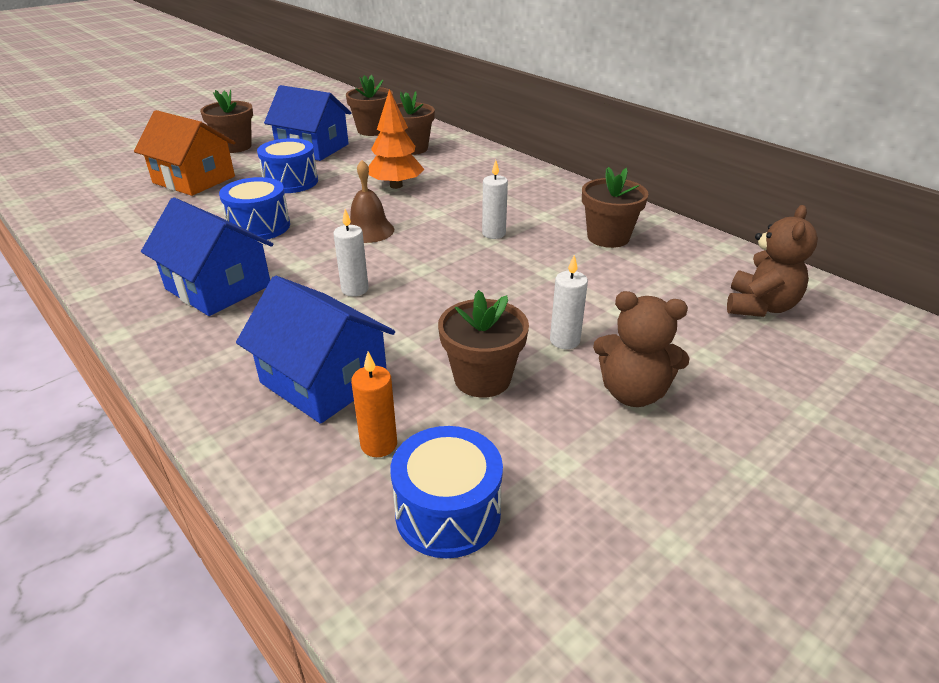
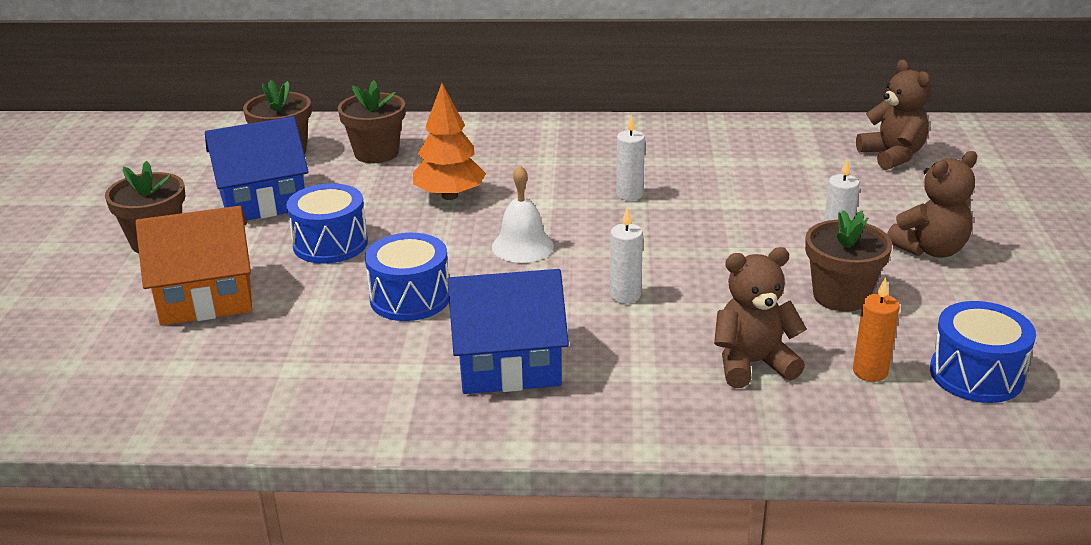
camera: 45 degrees left, 5 degrees down
blue house [236,276,395,424] -> brown teddy bear [714,247,807,388]
brown bell [349,160,394,243] -> white bell [492,165,554,263]
brown flower pot [582,167,649,248] -> none

